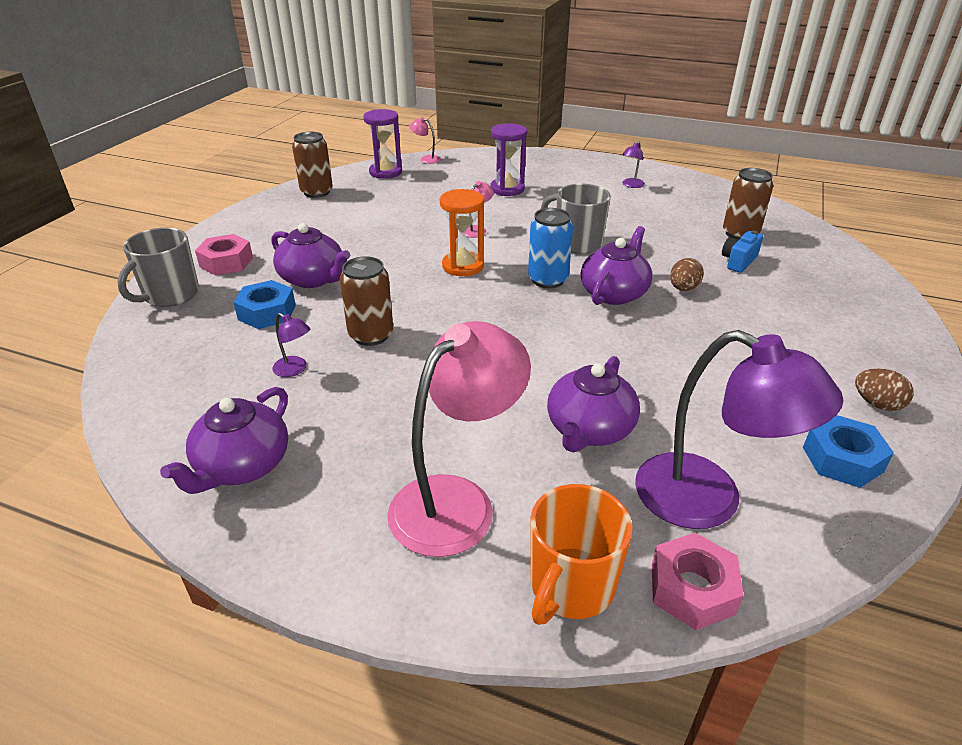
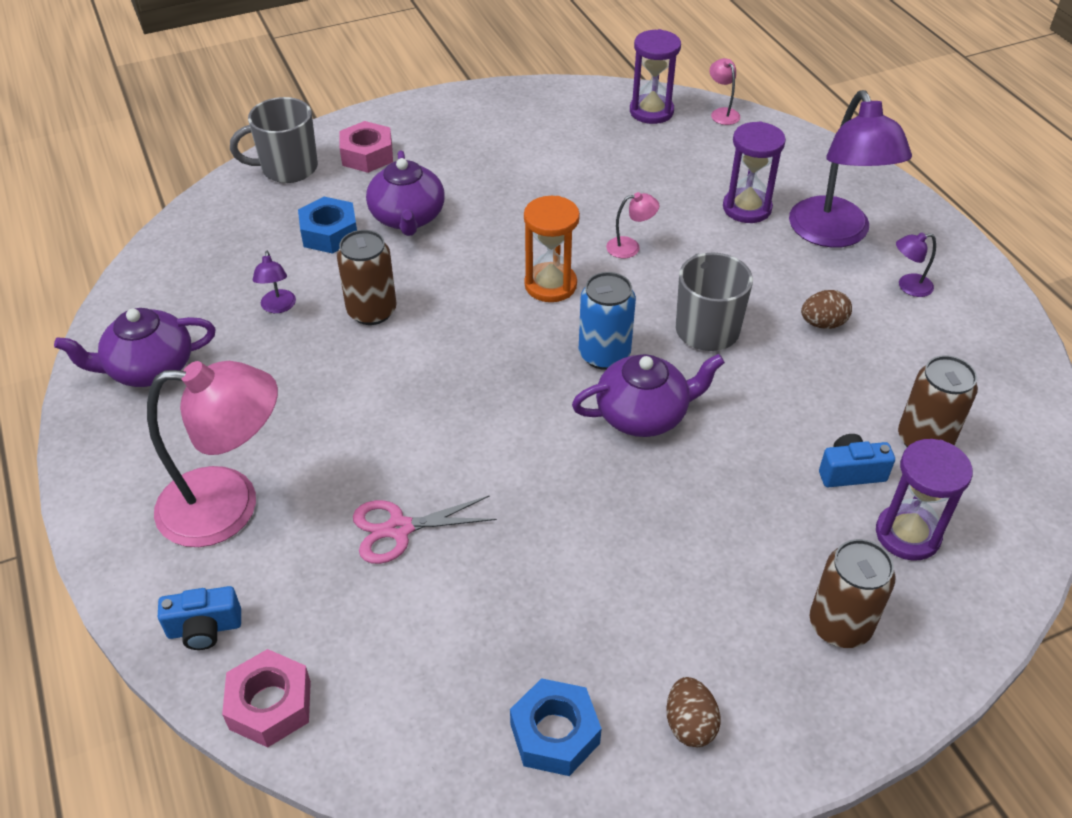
camera: 45 degrees right, 10 degrees up
brown can [292,132,333,198] -> brown can moved to [810,539,895,648]
orange mug [530,484,633,625] -> blue camera [158,586,241,650]
purple teapot [547,356,640,452] -> pink scissors [353,496,497,564]
purple lamp [635,330,844,529] -> purple lamp moved to [789,90,912,248]
brown egg [670,258,704,291] -> brown egg moved to [801,290,852,329]
none -> purple hourglass [876,439,973,561]

